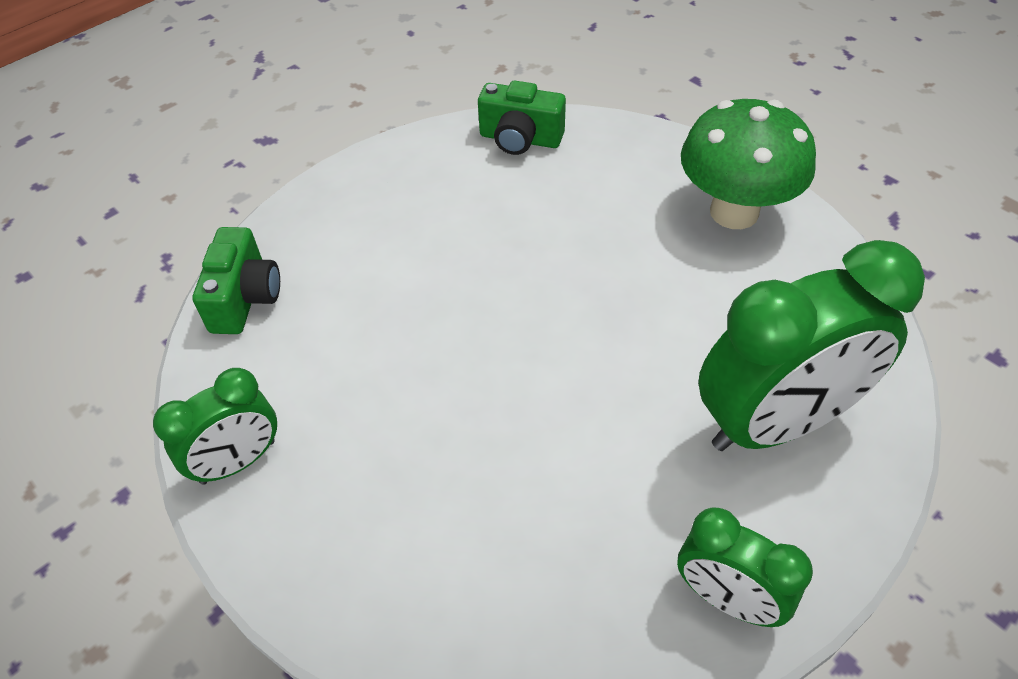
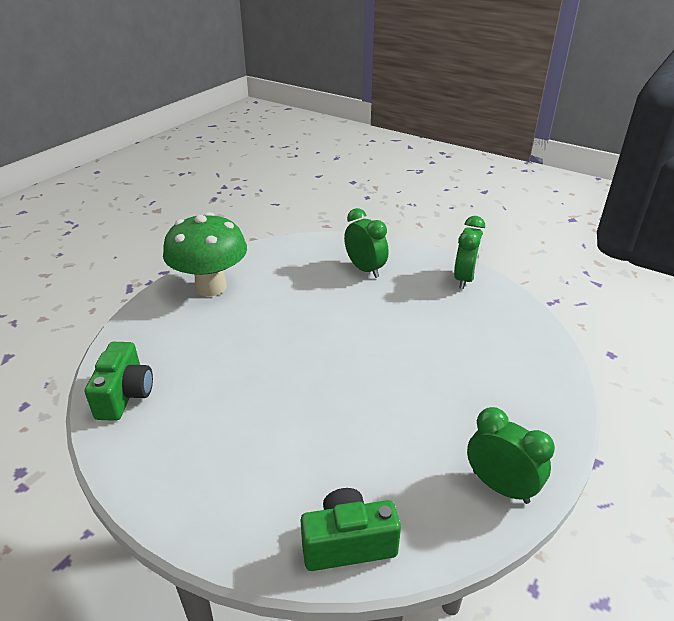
camera: 105 degrees left, 15 degrees down
green clock [698,240,925,451] -> green clock [344,208,389,278], size x0.54

